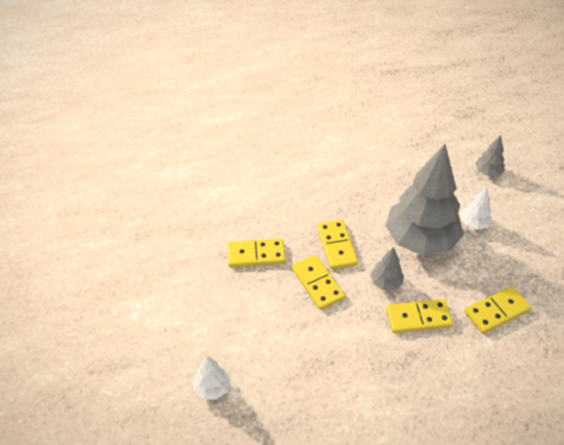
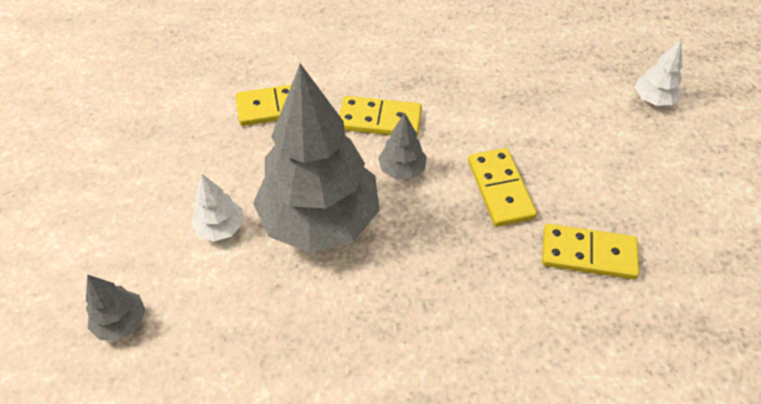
camera: 165 degrees left, 5 degrees up
yellow domino [317,220,358,270] -> none

